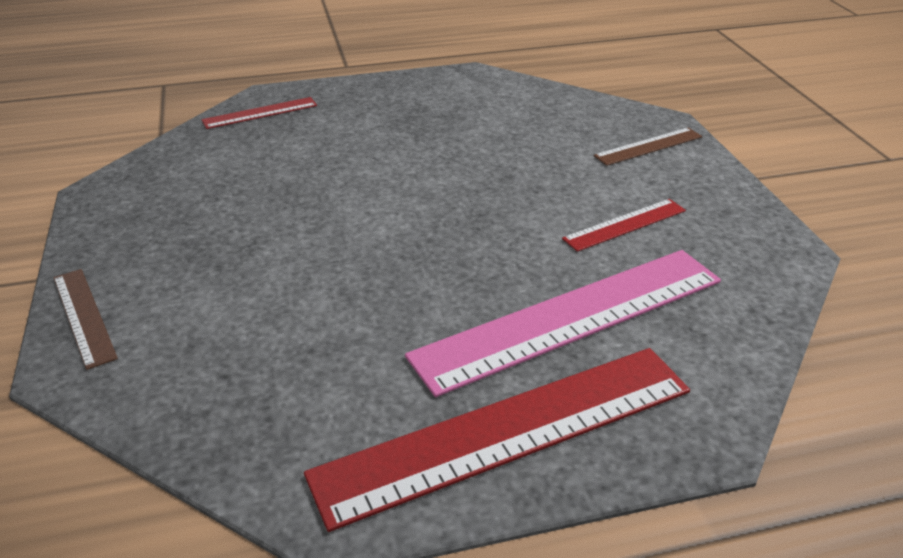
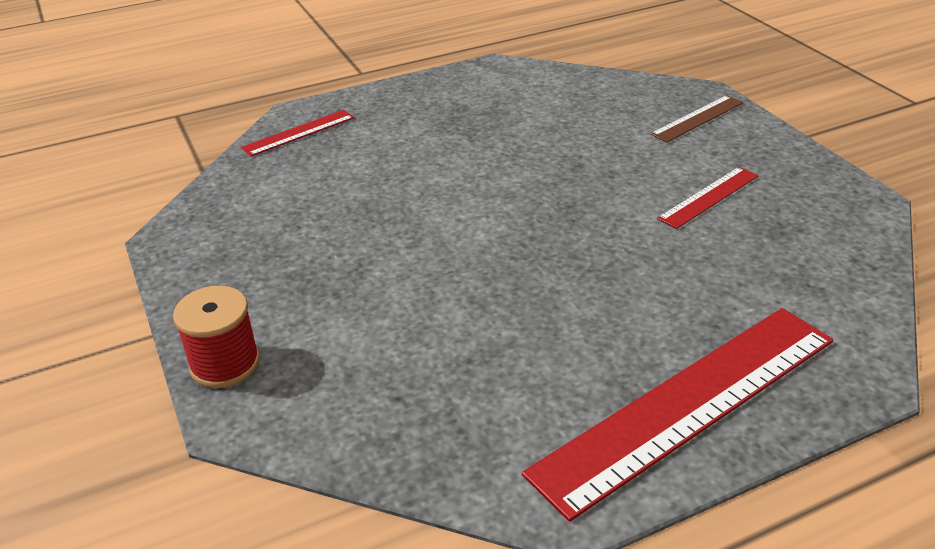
camera: 10 degrees left, 0 degrees up
brown ruler [54,269,118,370] -> red spool [173,286,260,388]
pink ruler [405,250,721,397] -> none

